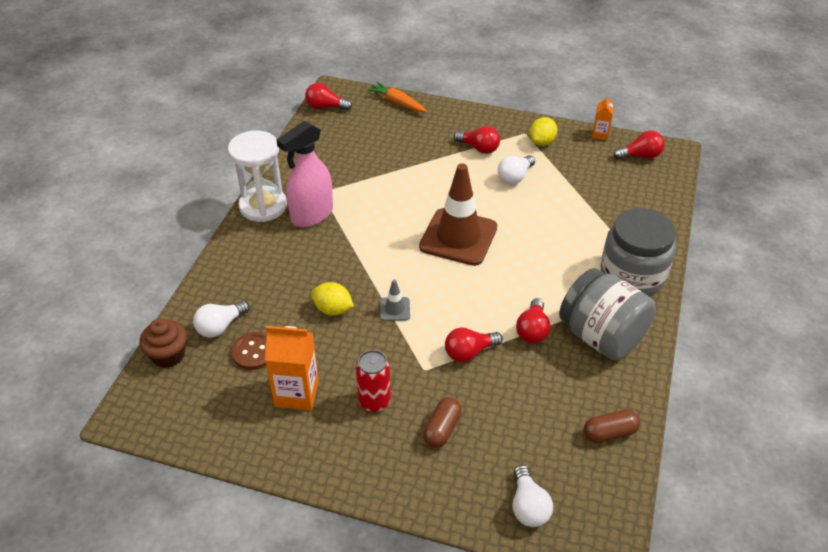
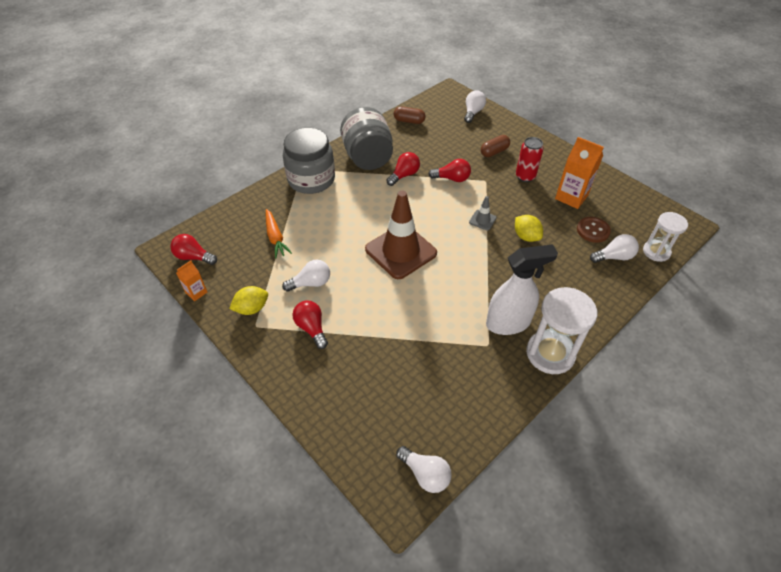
camera: 150 degrees left, 5 degrees up
brown cupcake [139,318,187,368] -> white hourglass [643,212,688,262]
pink spray bottle [276,121,333,227] -> white spray bottle [486,244,558,335]
red light bulb [305,83,352,111] -> white light bulb [396,446,452,493]
orange carrot [367,82,428,112] -> orange carrot moved to [266,209,292,258]

